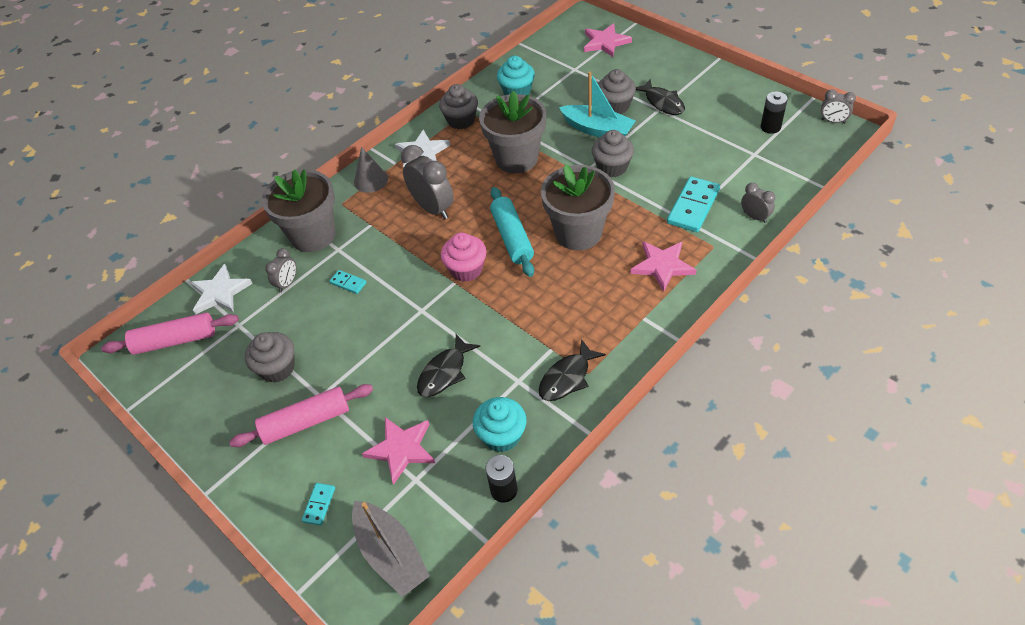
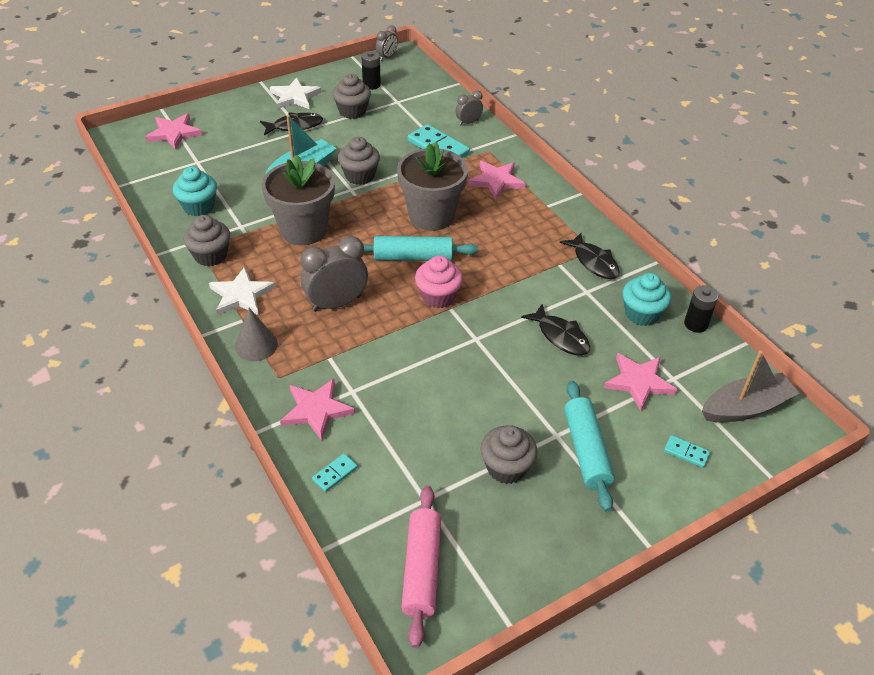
camera: 80 degrees left, 5 degrees down
white star [190,264,253,315] -> white star moved to [270,77,322,109]
pink rolling pin [229,384,373,447] -> turquoise rolling pin [564,380,615,512]
grey flower pot [262,169,336,252] -> pink star [280,379,355,441]
grey clock [265,248,296,292] -> none
turquoise domino [329,270,367,294] -> turquoise domino moved to [312,454,358,492]
grey cupcake [598,69,636,114] -> grey cupcake moved to [333,74,371,119]

